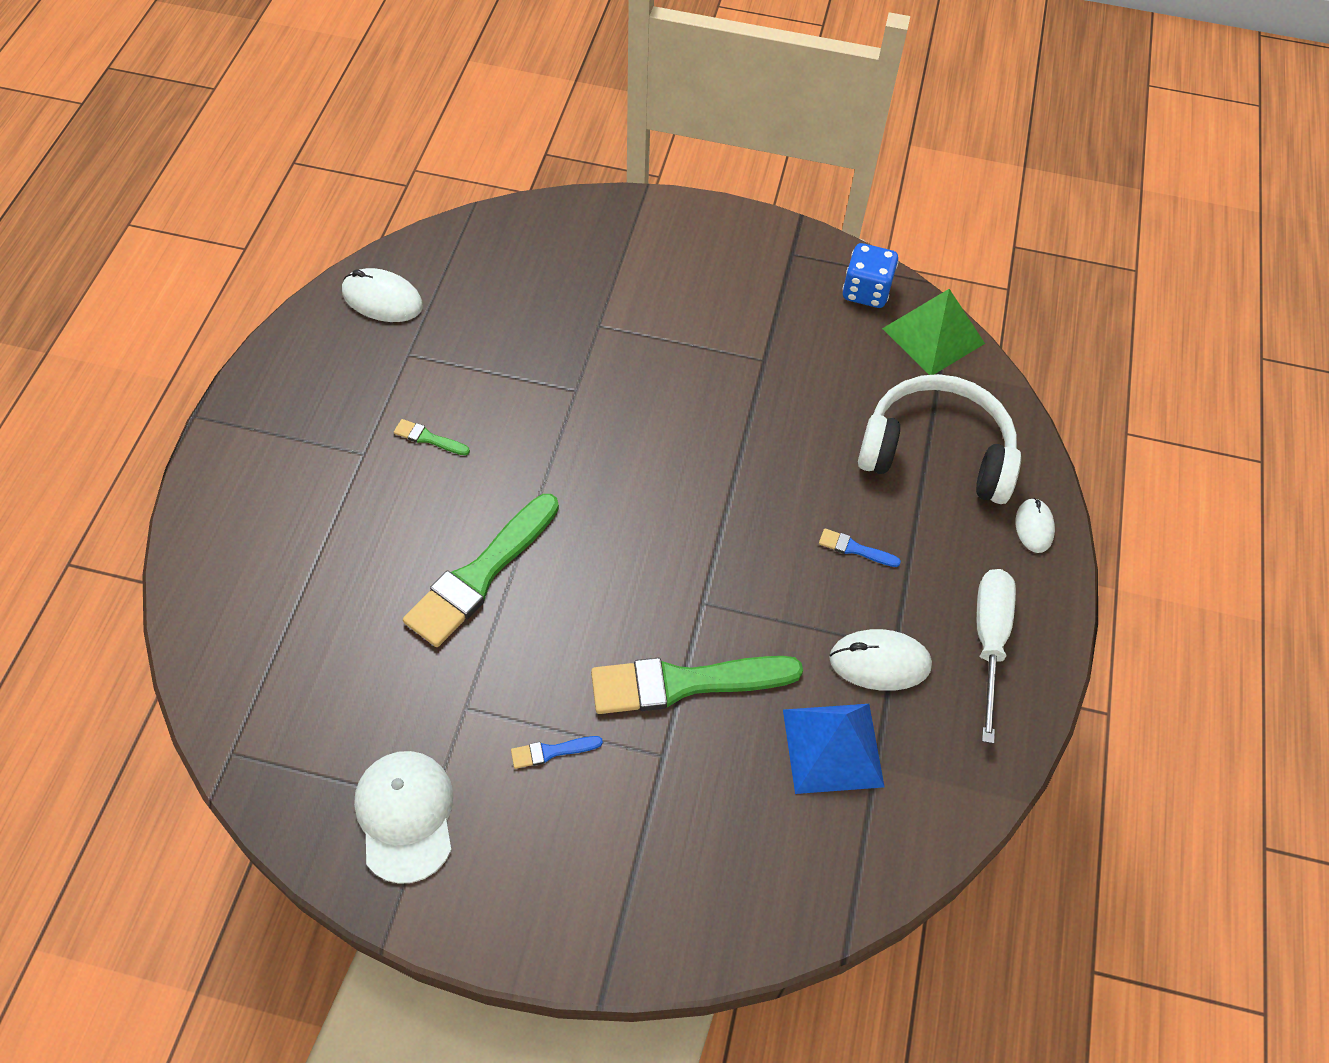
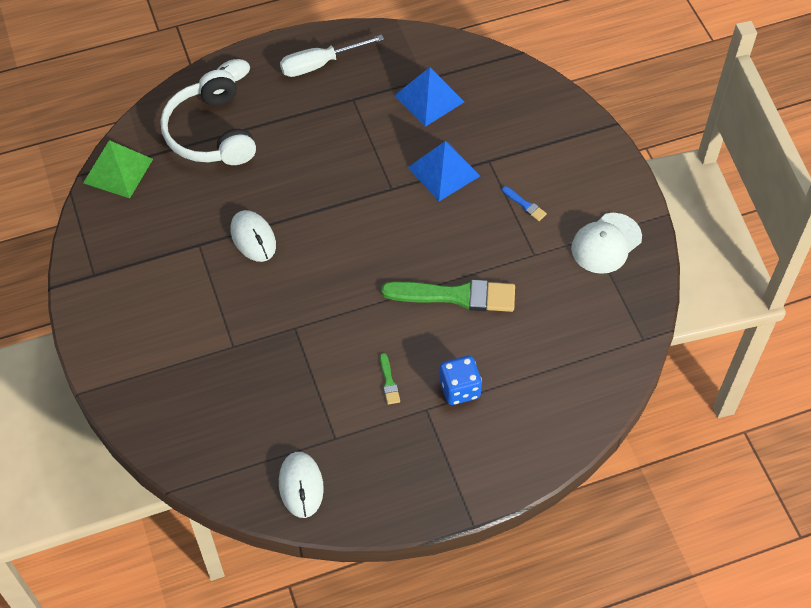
camera: 120 degrees left, 0 degrees up
green brush [591,656,803,714] -> blue pyramid [408,141,480,201]
blue brush [819,528,901,567] -> none
white mouse [829,629,932,691] -> white mouse moved to [231,210,276,262]
blue dice [842,243,898,308] -> blue dice moved to [439,356,482,405]

